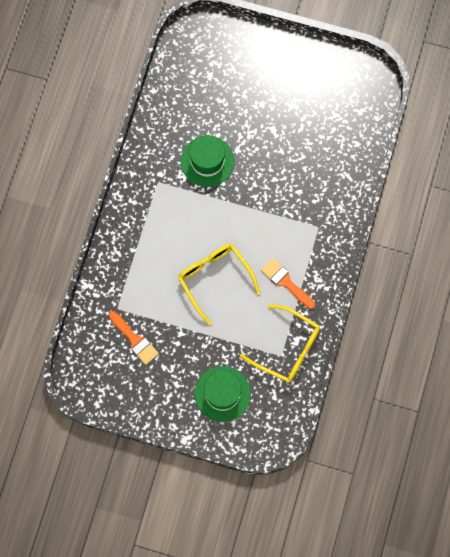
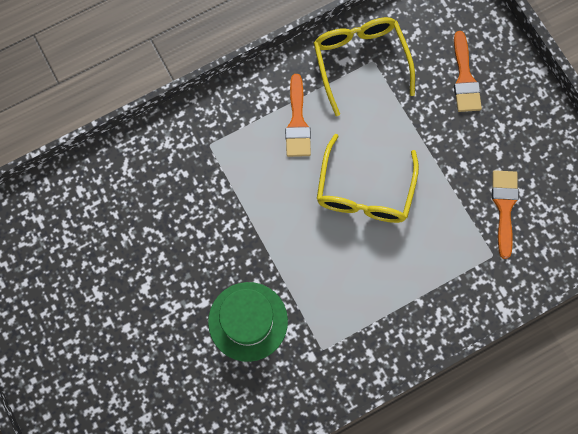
camera: 135 degrees left, 0 degrees up
green hat [195,366,251,422] -> orange brush [454,31,482,112]

